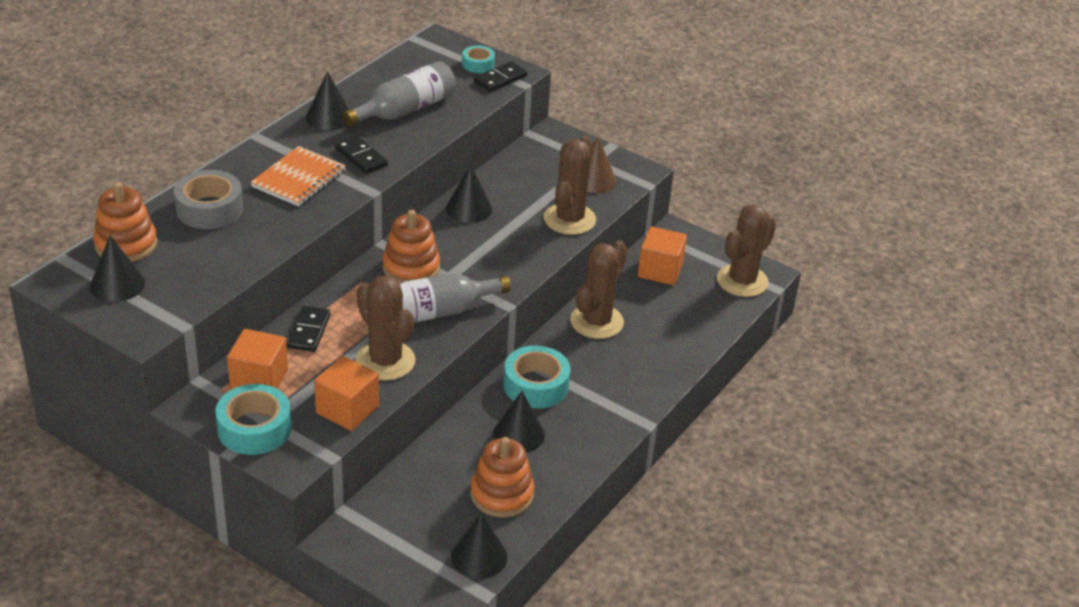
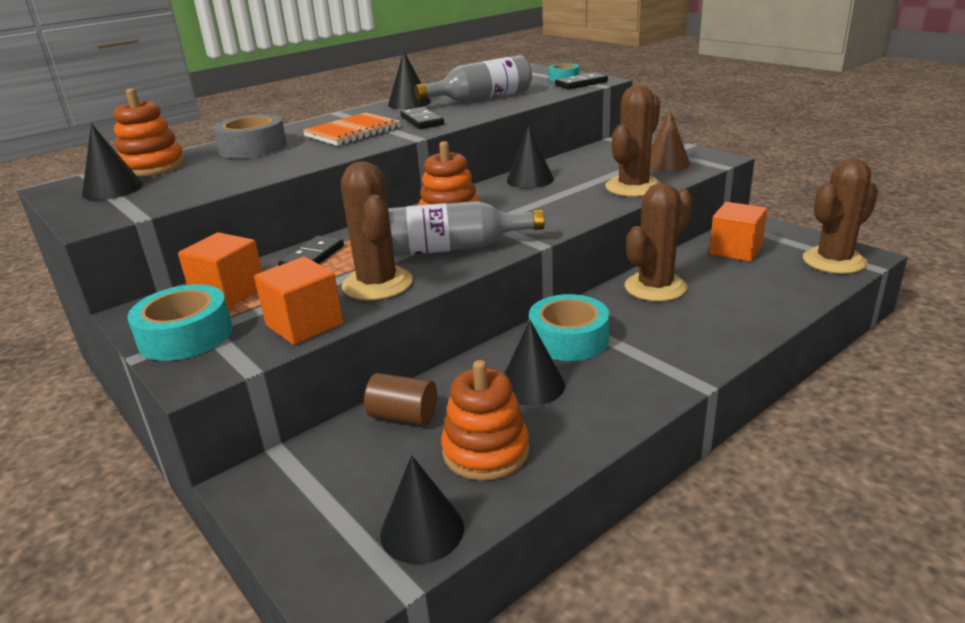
camera: 20 degrees right, 10 degrees down
none -> brown cylinder [364,373,437,425]

